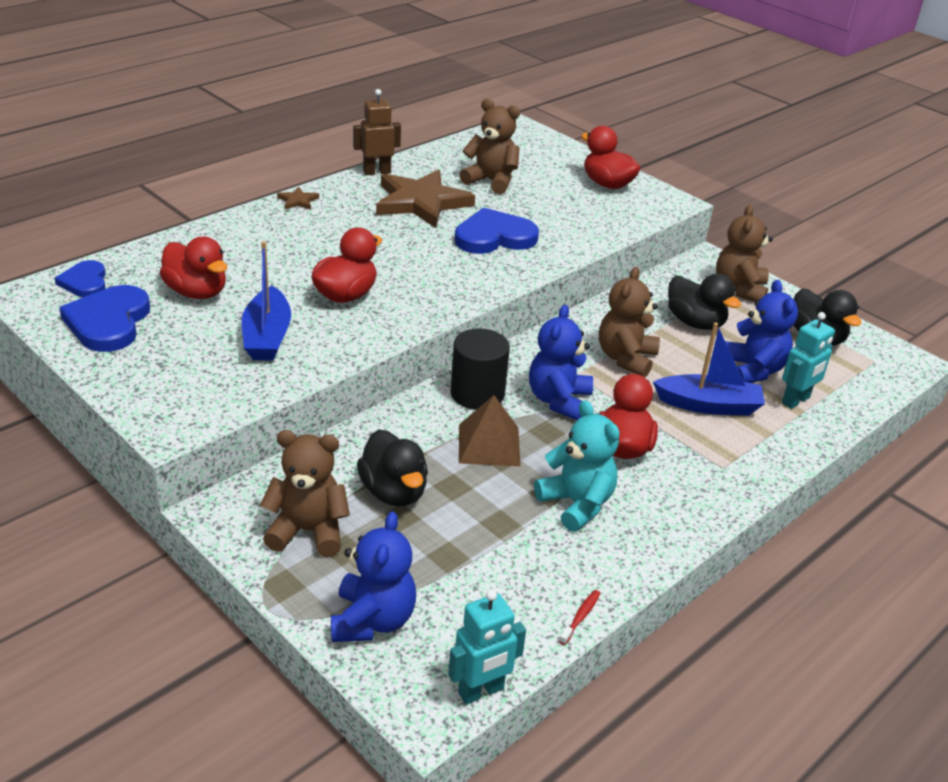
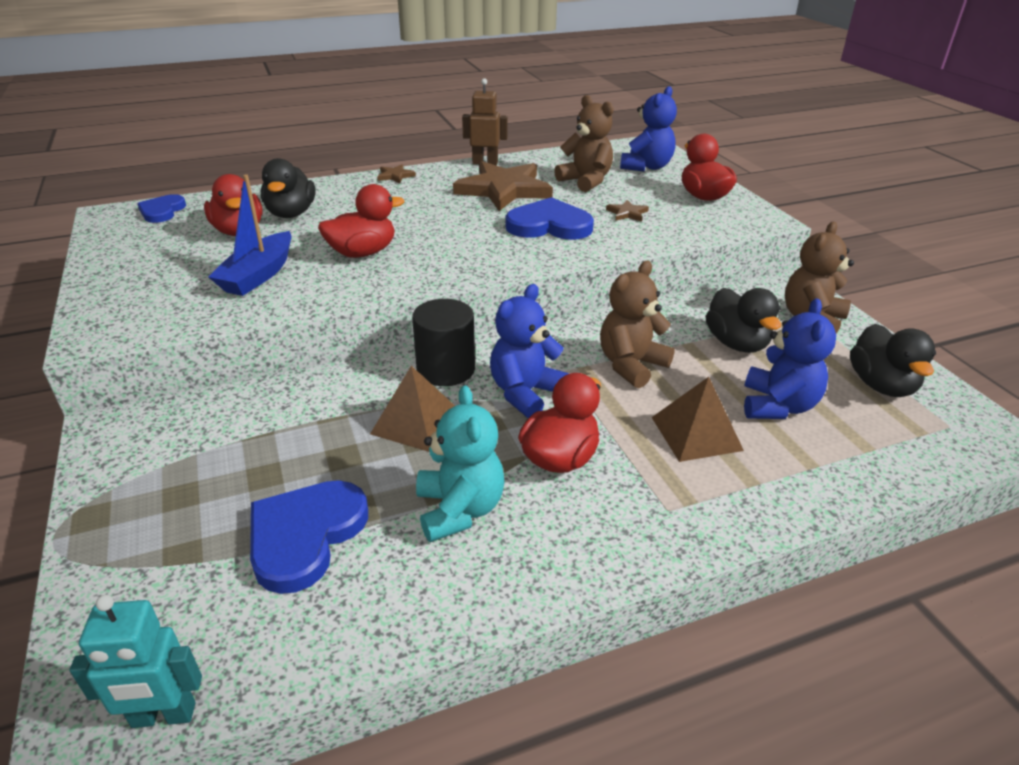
camera: 25 degrees right, 0 degrees up
blue heart [59,285,150,352] -> blue heart moved to [250,480,368,594]
brown teddy bear [260,430,350,557] -> none
blue teddy bear [331,511,416,642] -> blue teddy bear moved to [620,86,677,172]
black duck [357,429,428,507] -> black duck moved to [261,158,316,218]
red toothbrush [559,590,601,645] -> none
blue boat [653,322,765,416] -> brown pyramid [652,377,744,462]
turquoise robot [782,312,835,409] -> none
none -> brown star [606,200,649,222]

